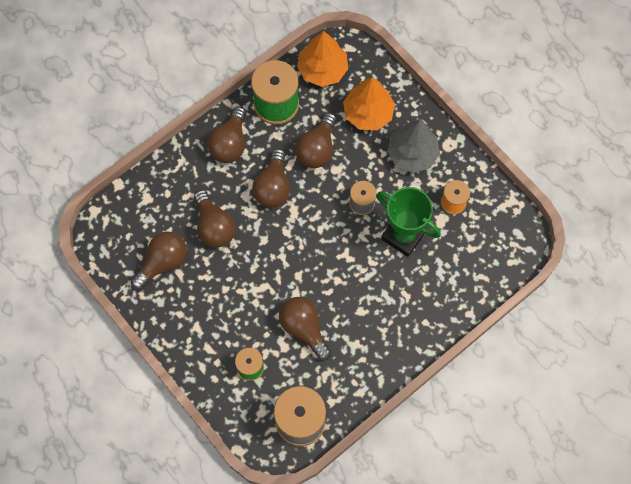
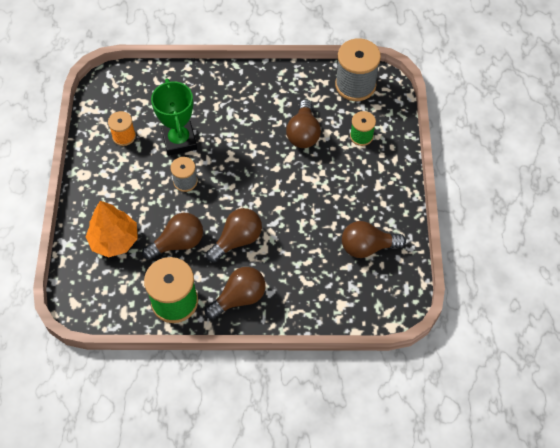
camera: 140 degrees left, 10 degrees down
brown light bulb [194,190,236,247] -> none
orange tree [297,31,348,87] -> none
grey tree [387,120,440,173] -> none

